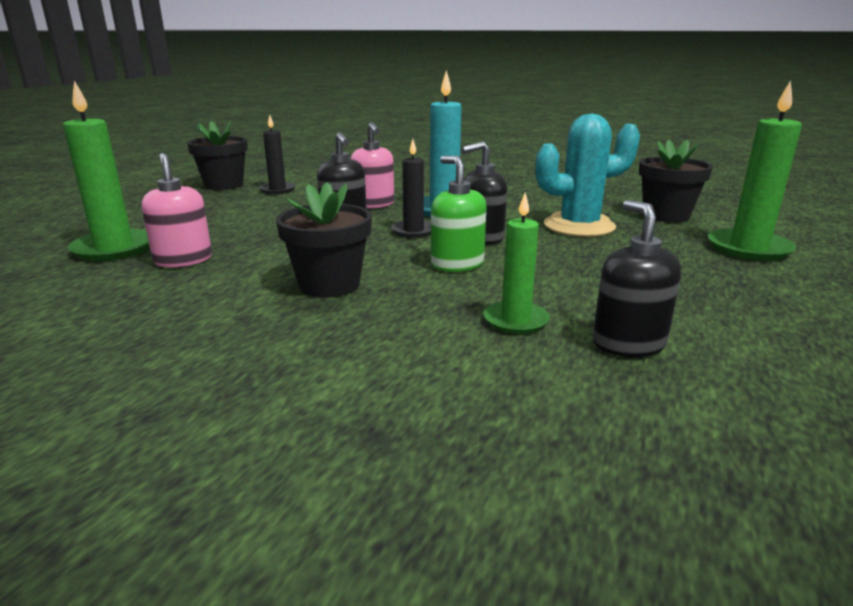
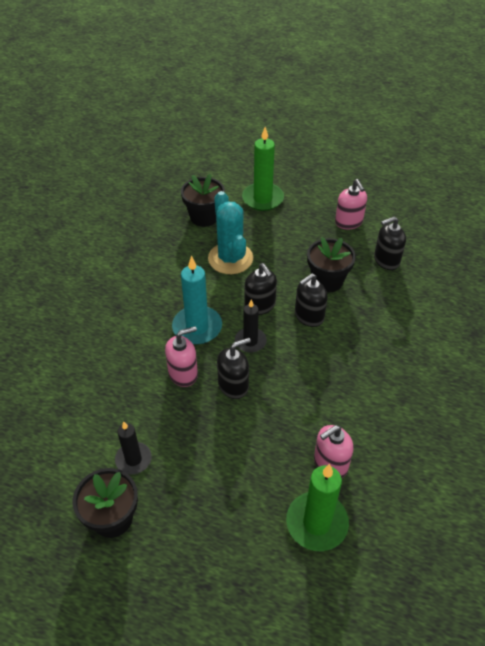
camera: 95 degrees left, 25 degrees up
black flower pot [276,182,372,298] -> black flower pot moved to [307,237,356,292]
green soap dispenser [431,156,487,272] -> black soap dispenser [295,273,328,327]
green candle [484,193,550,334] -> none
none -> pink soap dispenser [335,179,367,229]

